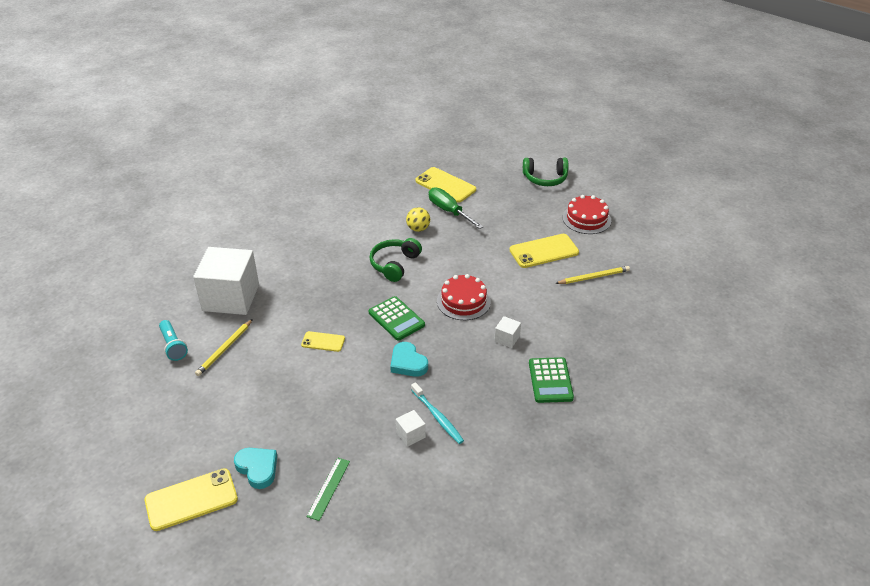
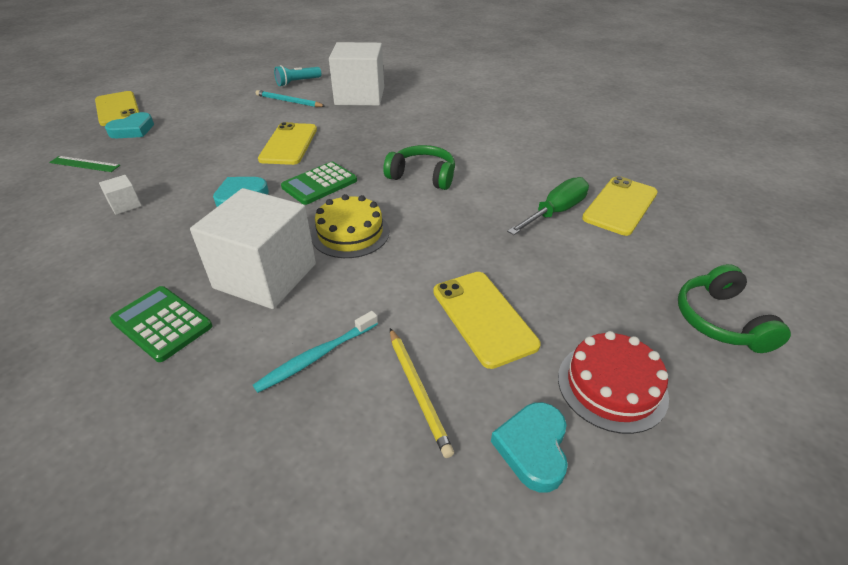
camera: 85 degrees right, 0 degrees up
yellow pencil [195,319,253,376] -> turquoise pencil [256,90,325,107]
yellow phone [301,331,345,352] -> yellow phone [258,122,317,165], size x1.77
yellow ball [406,207,430,232] -> none
turquoise toothbrush [411,382,464,444] -> turquoise toothbrush moved to [253,311,378,393]
red cake [437,274,491,320] -> yellow cake [311,194,389,258]
white cube [494,316,521,348] -> white cube [190,188,316,309], size x2.48
green calculator [529,357,574,403] -> green calculator turned 45 degrees clockwise [110,286,212,362]
none -> turquoise heart [491,402,568,492]

